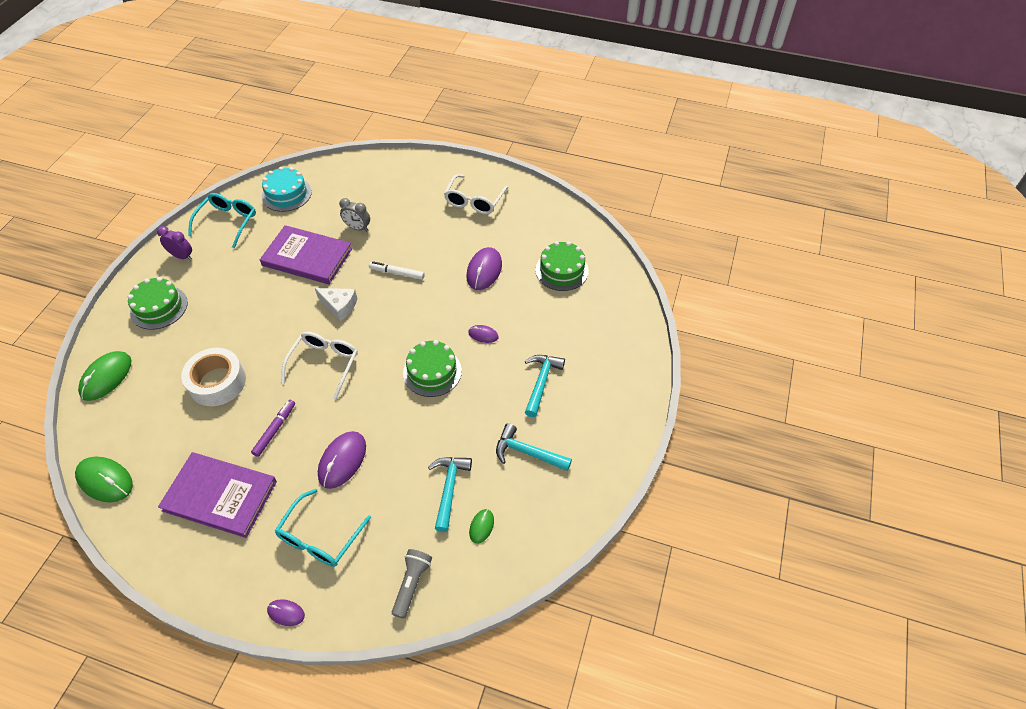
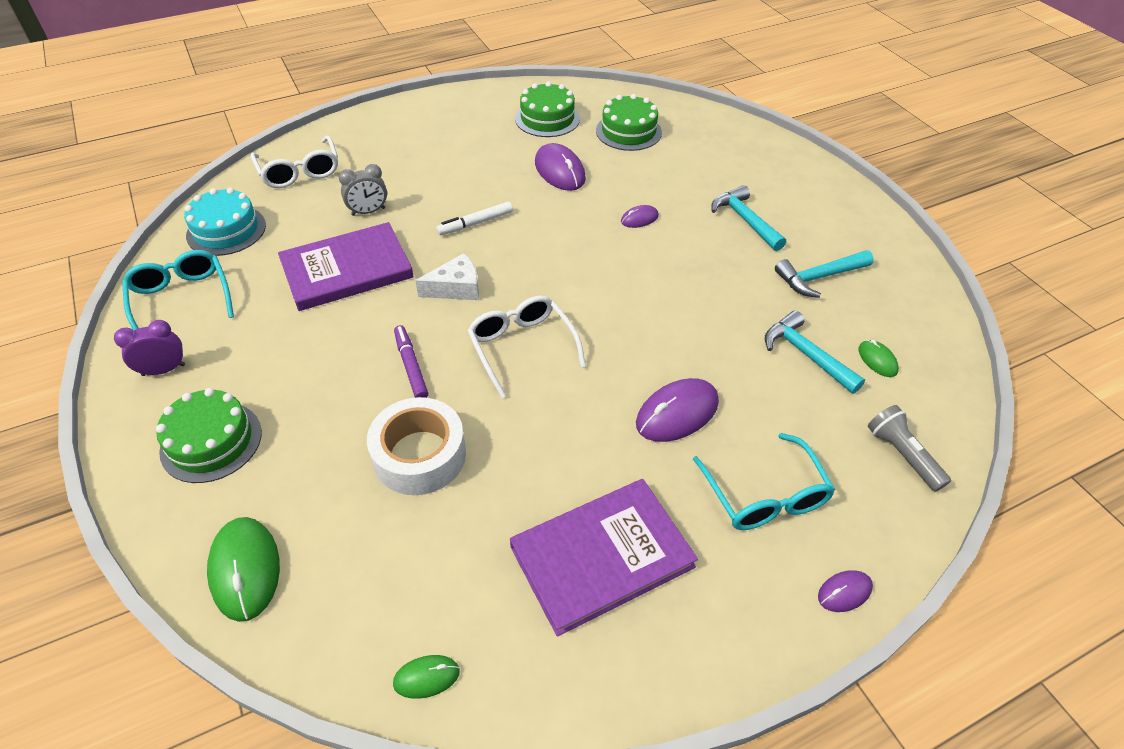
camera: 45 degrees left, 5 degrees down
green mouse [75,457,133,502] -> green mouse [393,655,460,699], size x0.54
purple marker [251,400,295,457] -> purple marker moved to [394,325,428,398]
purple mouse [318,431,366,489] -> purple mouse turned 75 degrees clockwise [636,378,719,442]
green cake [403,340,462,397] -> green cake moved to [515,82,580,137]
white glasses [444,174,508,214] -> white glasses moved to [251,136,338,188]

